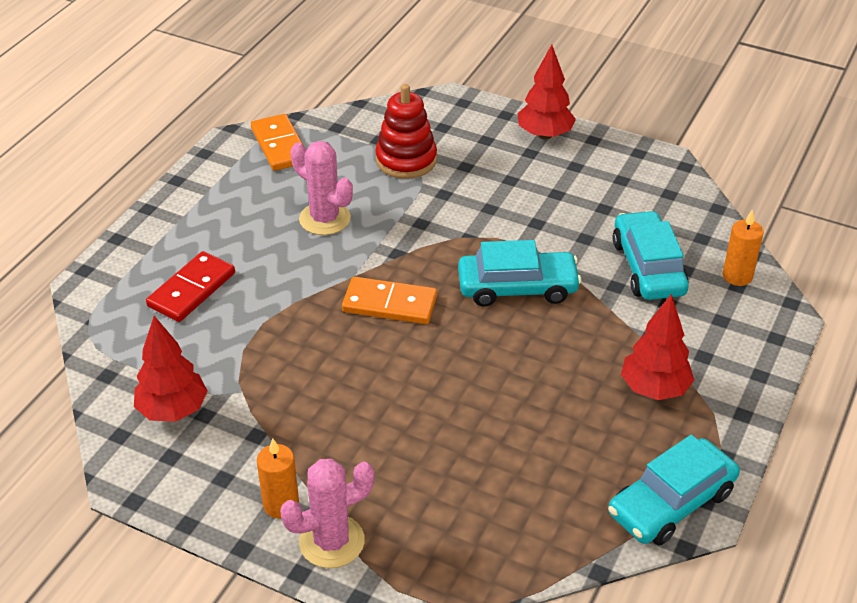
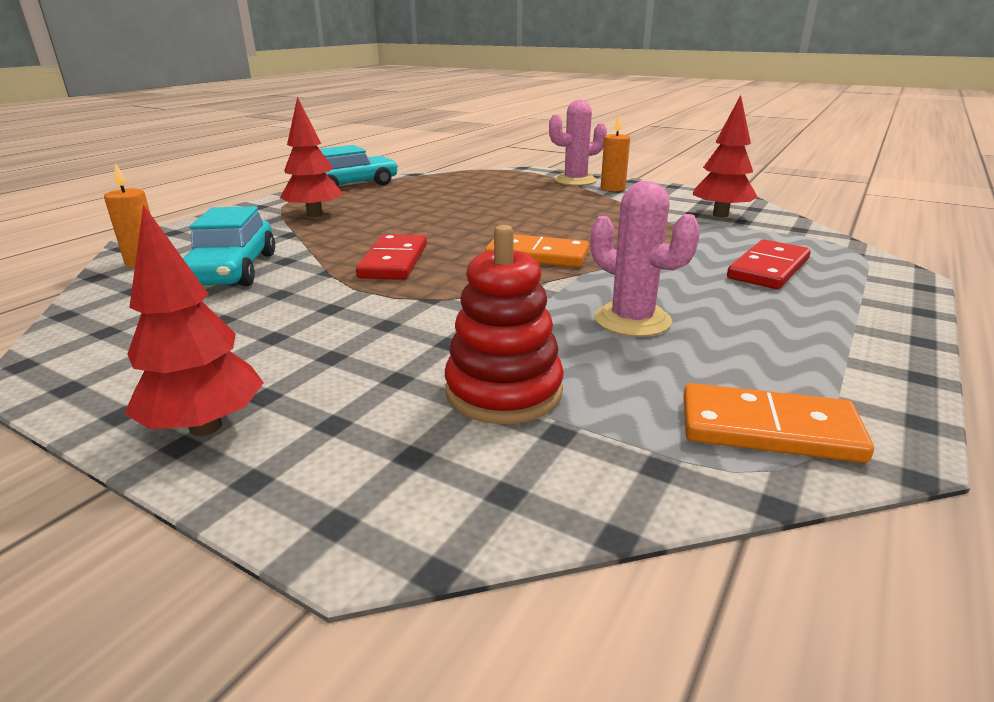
camera: 175 degrees left, 15 degrees down
orange domino [251,114,304,171] -> orange domino turned 60 degrees counterclockwise [683,383,874,463]
turquoise car [458,240,582,307] -> red domino [356,234,427,280]

